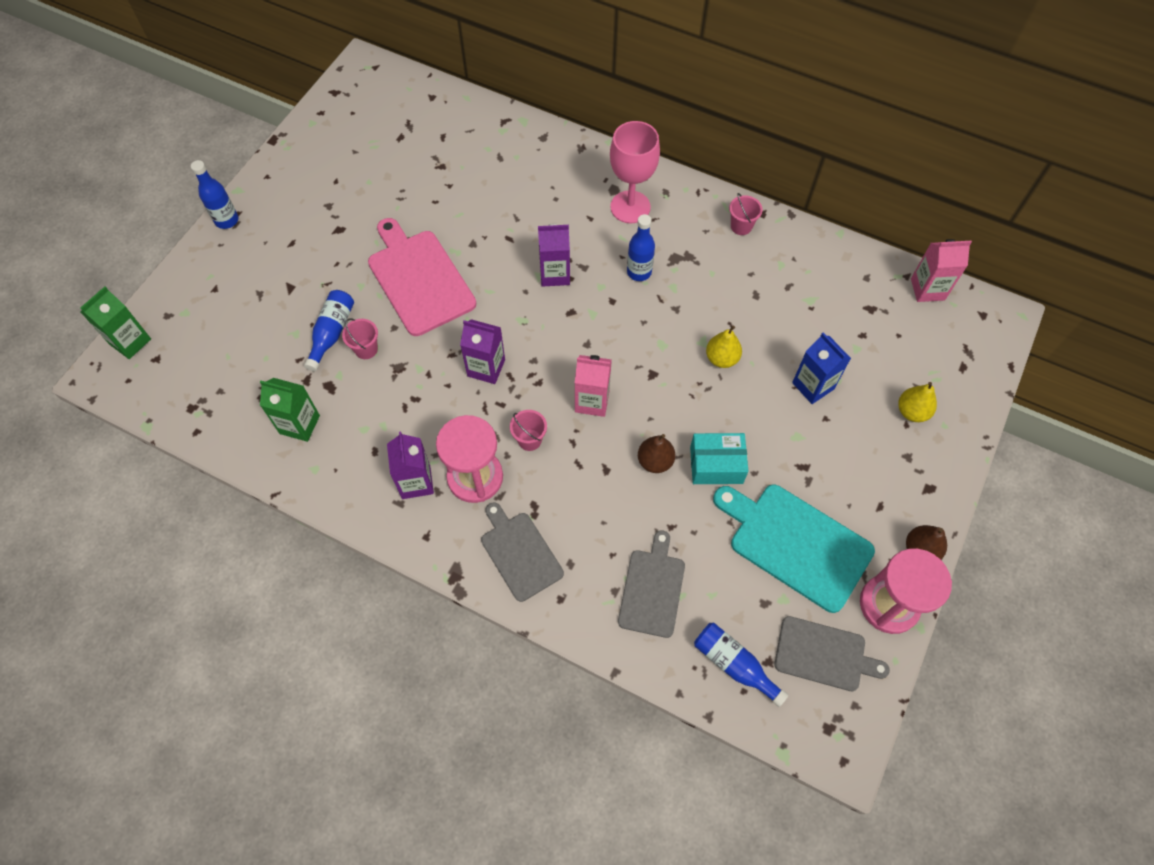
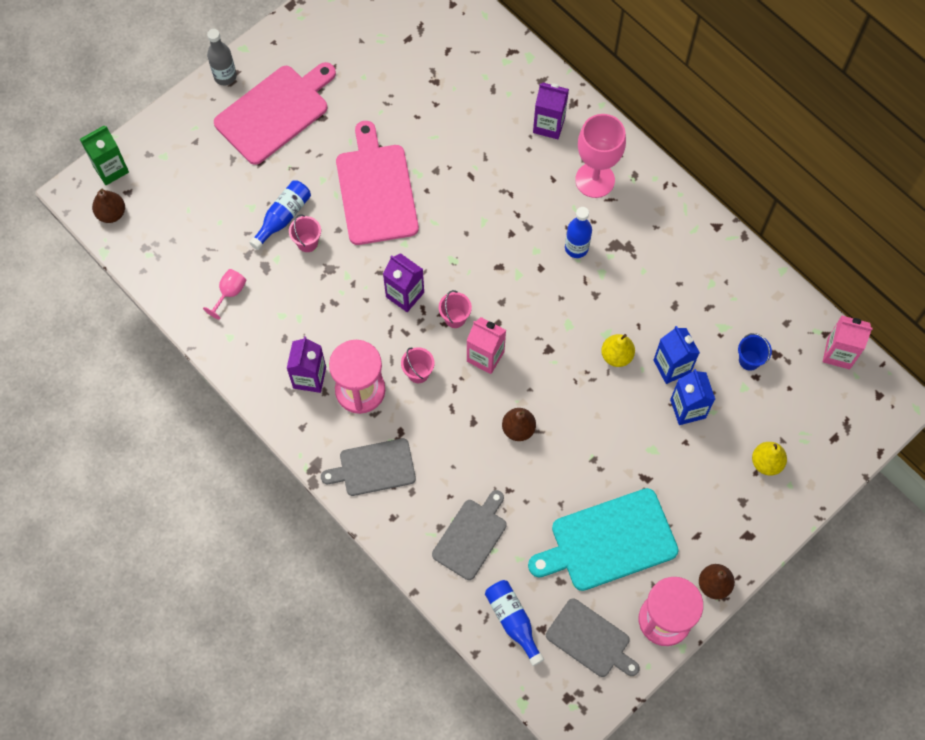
camera: 20 degrees right, 5 degrees up
blue bottle [191,160,238,229] -> grey bottle [207,29,237,85]
green carton [260,378,320,442] -> pink goblet [203,269,247,320]
grey cutting board [481,502,564,602] -> grey cutting board turned 90 degrees counterclockwise [321,438,416,496]
purple carton [538,223,570,287] -> purple carton moved to [533,82,569,139]
turquoise box [690,433,748,484] -> none
turquoise cutting board [713,485,875,613] -> turquoise cutting board turned 75 degrees counterclockwise [528,488,679,591]
pink bucket [729,193,763,235] -> pink bucket moved to [439,290,472,328]
none -> brown pear [92,189,125,223]
none -> pink cutting board [214,62,336,165]
none -> blue carton [653,326,700,384]
none -> blue bucket [738,333,772,371]

